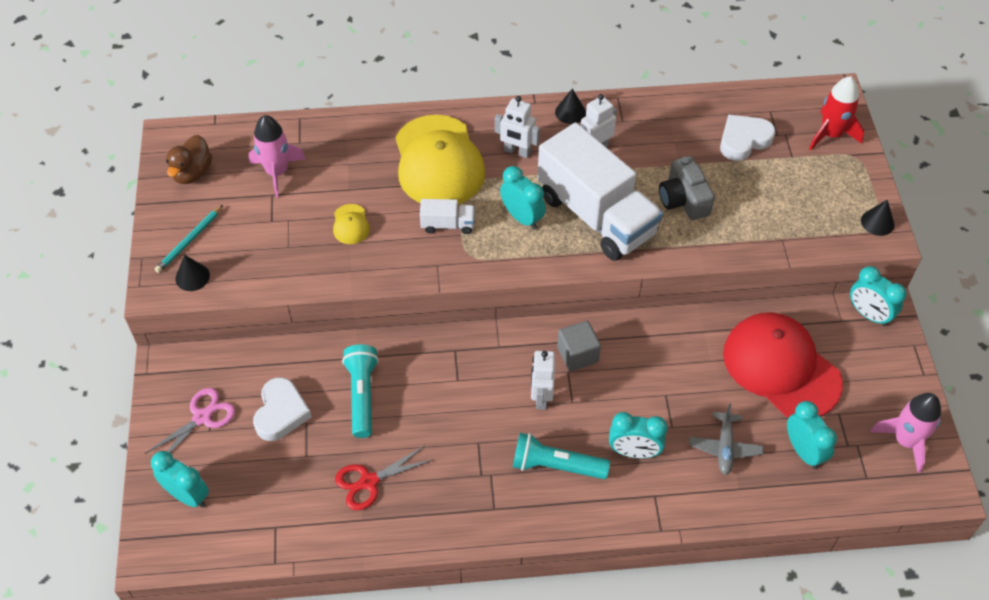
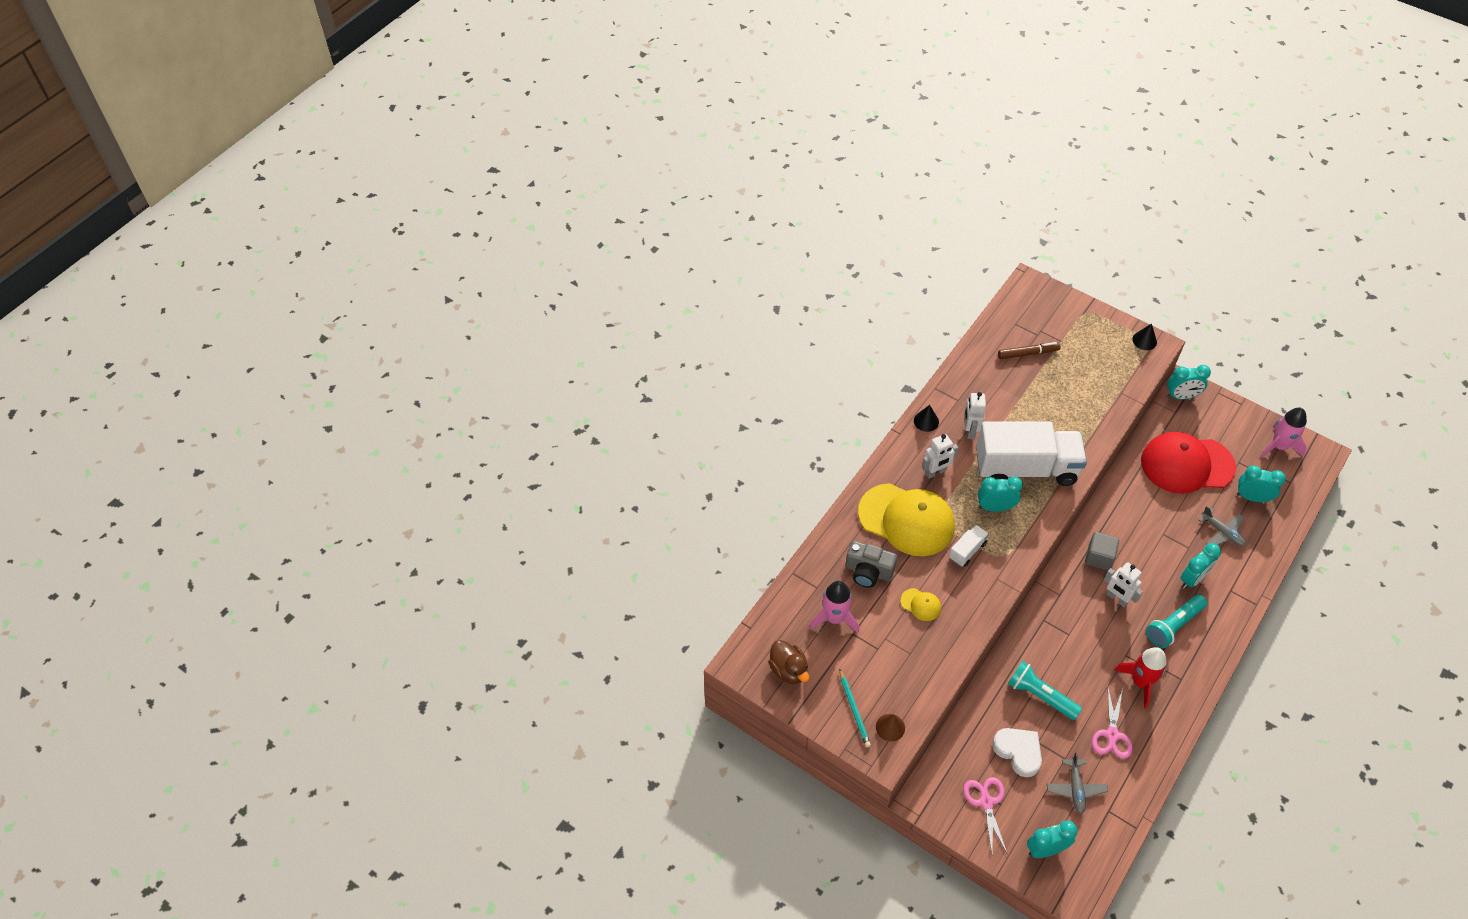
camera: 50 degrees left, 0 degrees up
black cone [175,255,210,291] -> brown cone [876,714,905,742]
red scissors [335,446,432,510] -> pink scissors [1092,688,1133,759]
grey camera [659,156,715,220] -> grey camera moved to [845,541,897,588]
white heart [720,115,775,161] -> brown marker [998,342,1061,359]
red rocket [809,76,864,150] -> red rocket moved to [1115,647,1167,708]
none -> grey plane [1047,752,1108,814]

